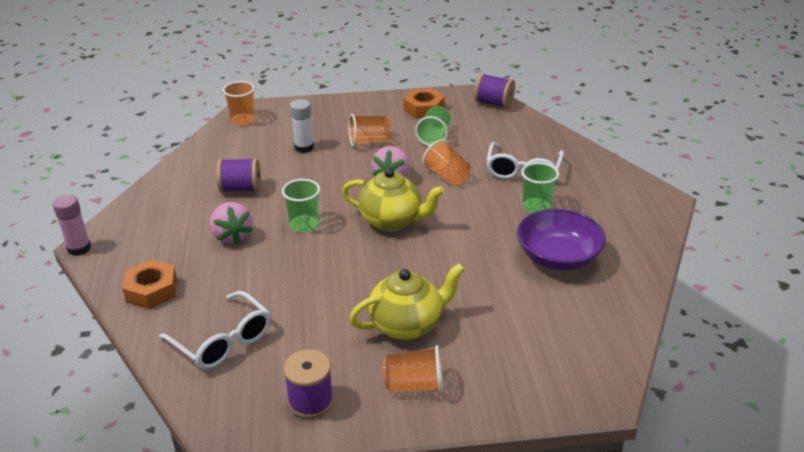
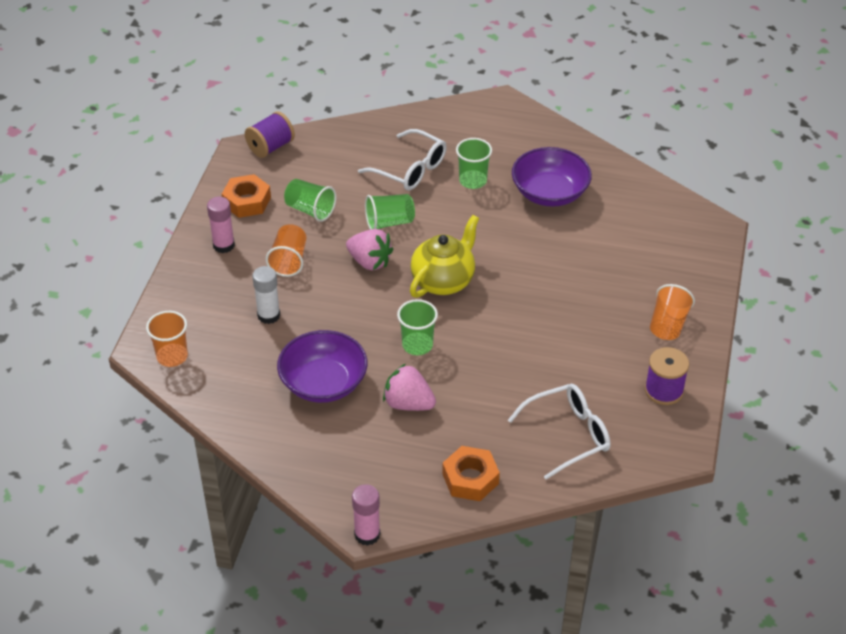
camera: 70 degrees left, 10 degrees up
pink strawberry [210,202,253,244] -> pink strawberry turned 150 degrees counterclockwise [383,364,436,411]
purple spool [216,158,261,193] -> purple bowl [277,330,368,403]
yellow teapot [349,263,465,340] -> none
orange cup [422,139,471,186] -> green cup [365,194,415,230]
none -> pink glue stick [207,197,235,253]

